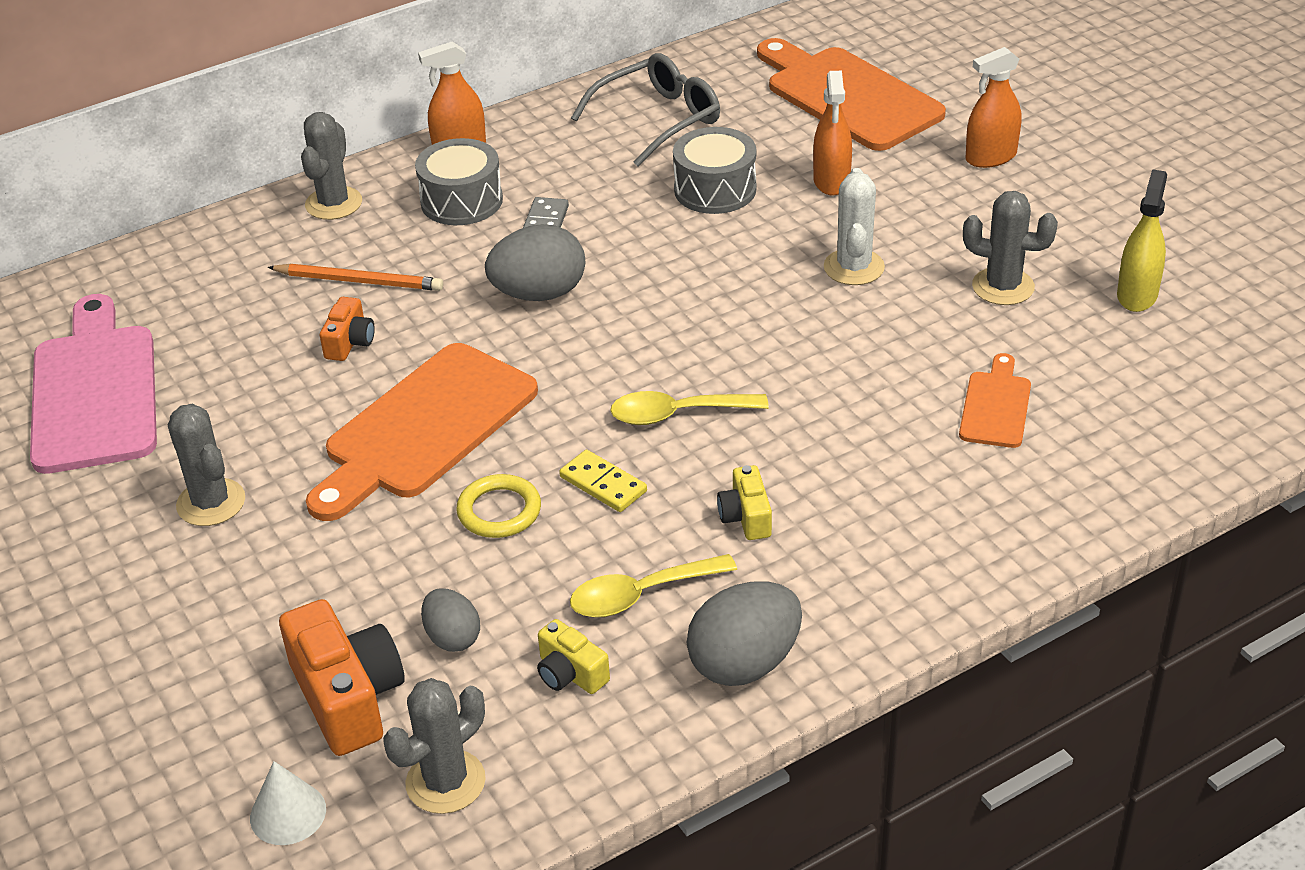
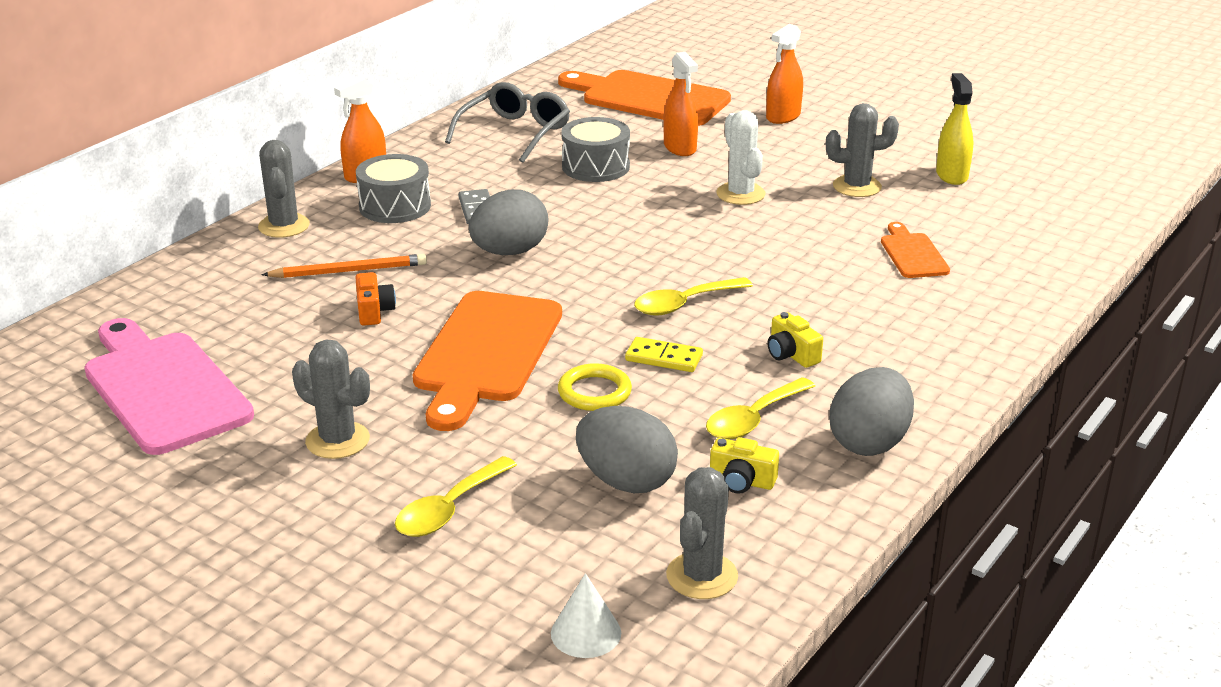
camera: 25 degrees left, 10 degrees down
orange camera [279,599,405,756] -> none
grey egg [421,588,480,652] -> grey egg [576,406,678,493], size x1.70
none -> yellow spoon [395,456,517,537]

